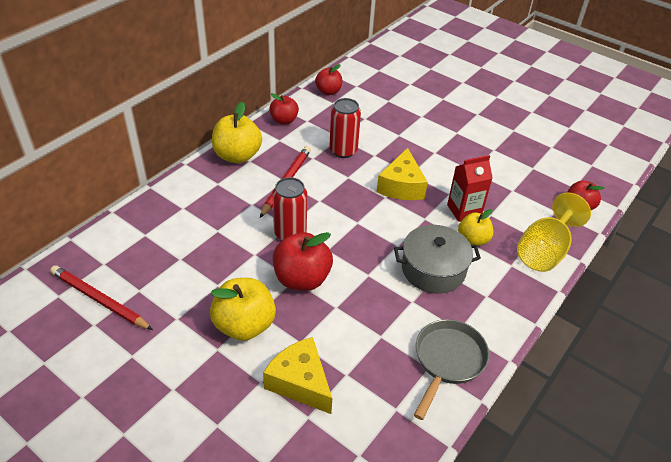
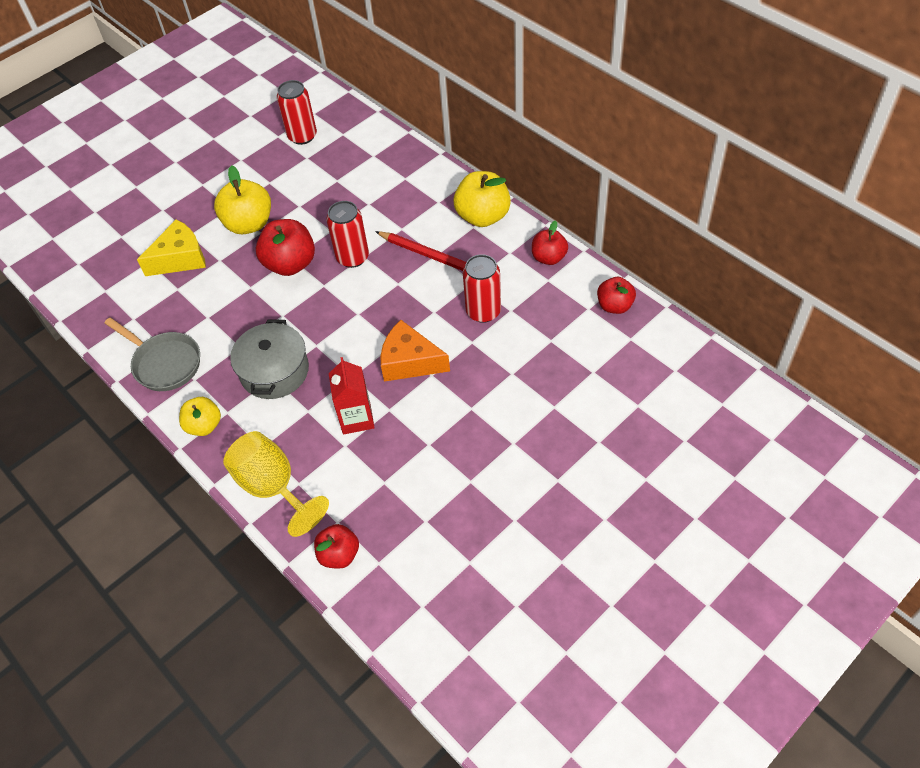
camera: 105 degrees right, 10 degrees up
red pencil [50,265,153,330] -> red can [277,80,317,145]
yellow cheese [377,148,428,200] -> orange cheese [381,320,450,382]
yellow apple [458,209,493,246] -> yellow apple moved to [179,397,221,436]

